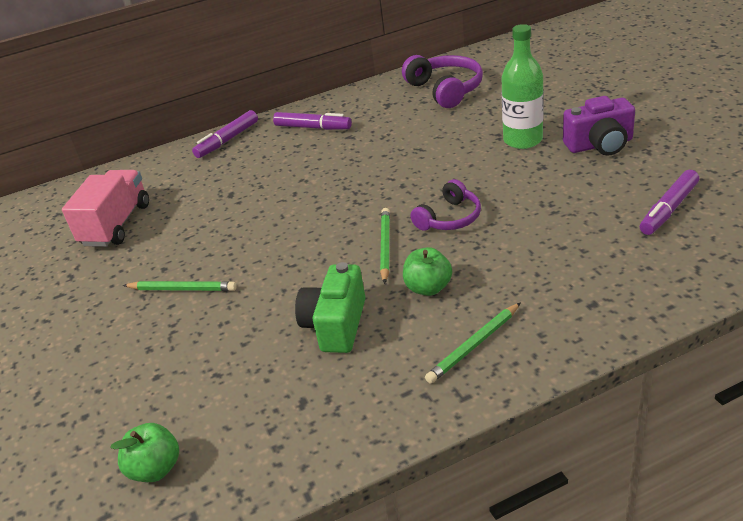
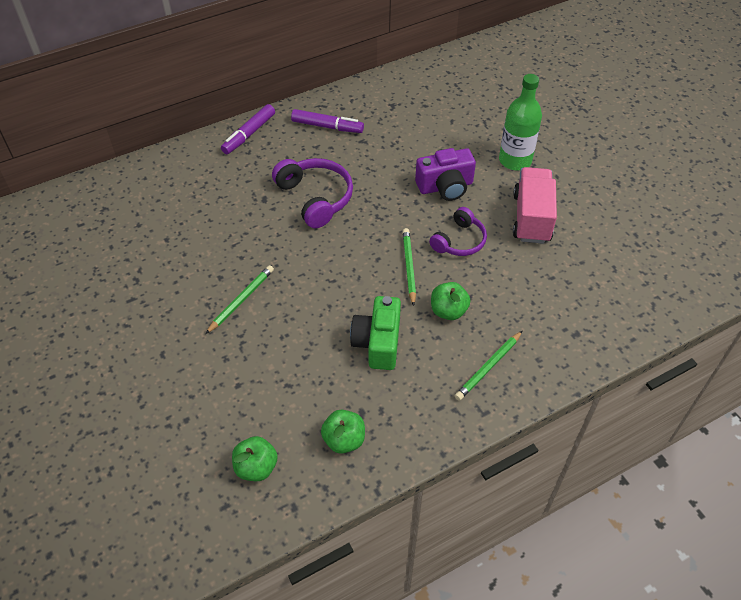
camera: 10 degrees left, 15 degrees up
pink truck [62,170,149,247] -> pink truck moved to [513,167,557,244]
green pencil [123,281,236,291] -> green pencil turned 60 degrees counterclockwise [205,265,274,334]
purple headphones [402,55,483,108] -> purple headphones moved to [272,158,353,228]
purple camera [563,96,635,156] -> purple camera moved to [415,148,476,201]
purple marker [640,170,699,235] -> none
none -> green apple [321,410,365,454]

